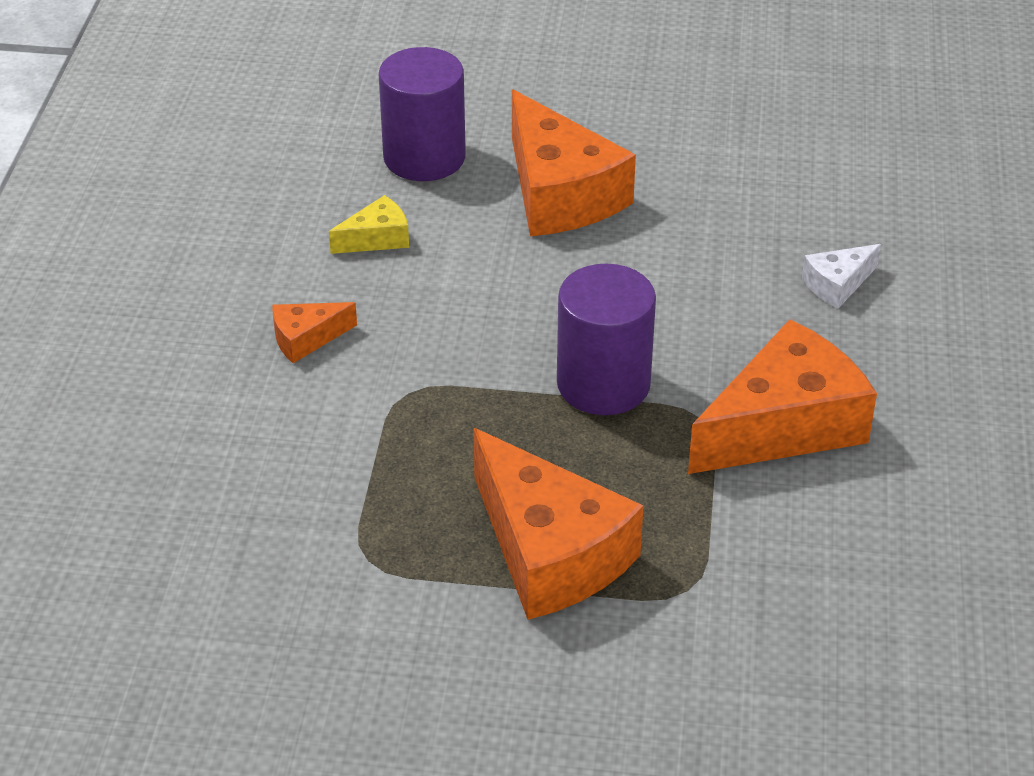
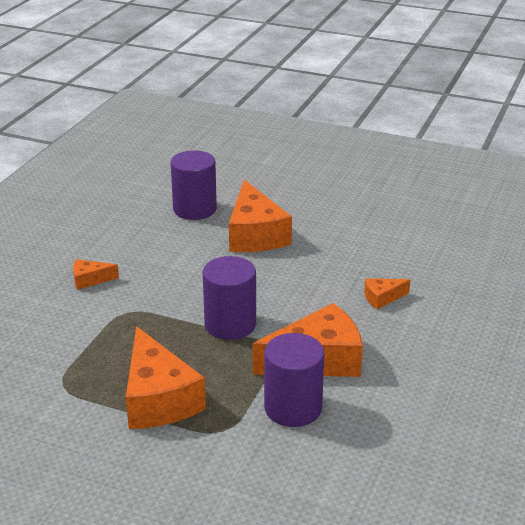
camera: 15 degrees right, 10 degrees down
yellow cheese [329,195,409,254] -> none
white cheese [802,244,881,309] -> orange cheese [364,278,410,309]
none -> purple cylinder [264,333,325,427]

